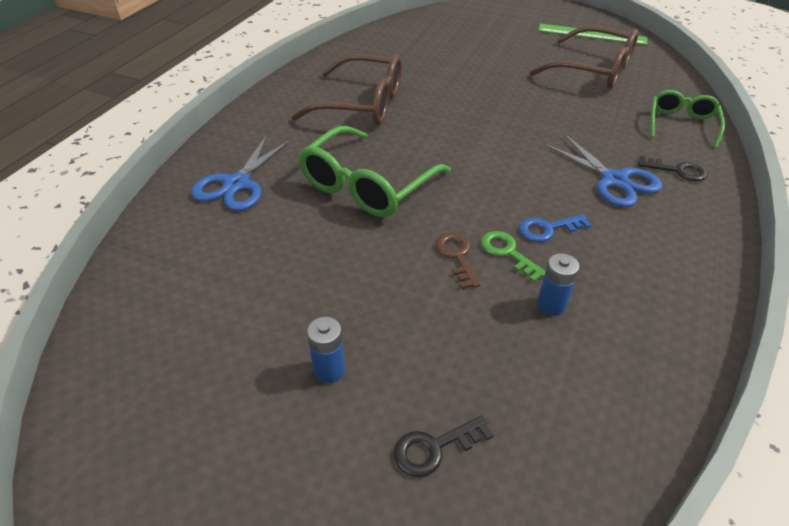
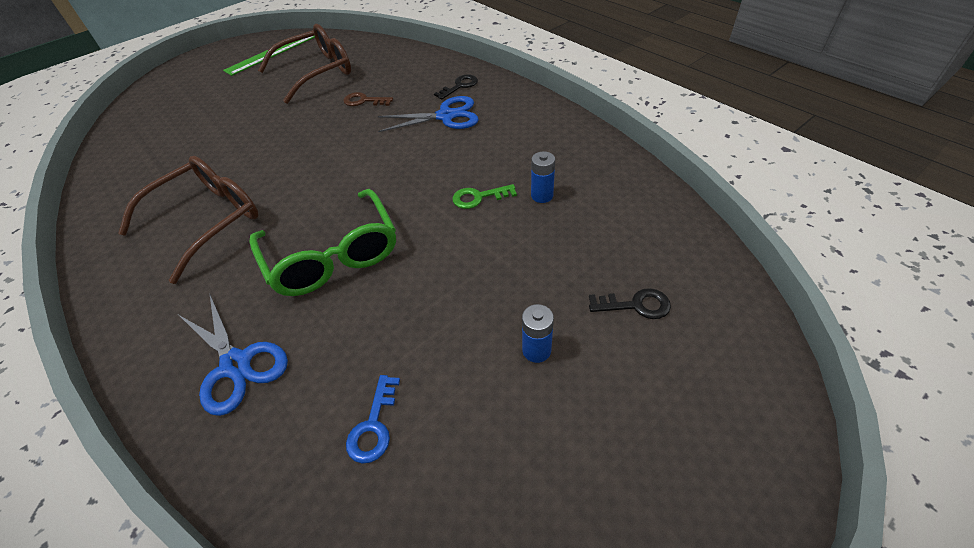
camera: 60 degrees left, 5 degrees up
black key [394,415,494,477] -> black key turned 90 degrees counterclockwise [589,288,671,319]
brown key [435,233,481,289] -> brown key moved to [343,92,393,106]
blue key [519,214,592,242] -> blue key moved to [346,375,400,464]
green glasses [650,90,725,148] -> none

